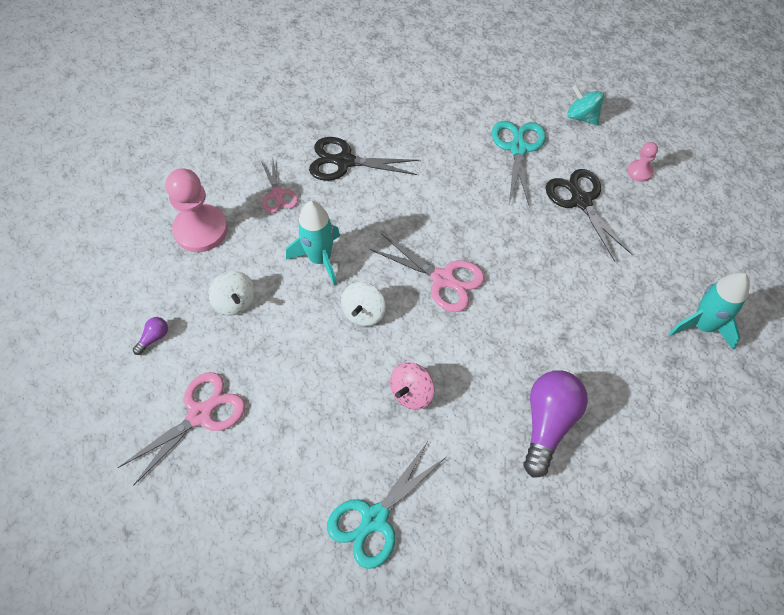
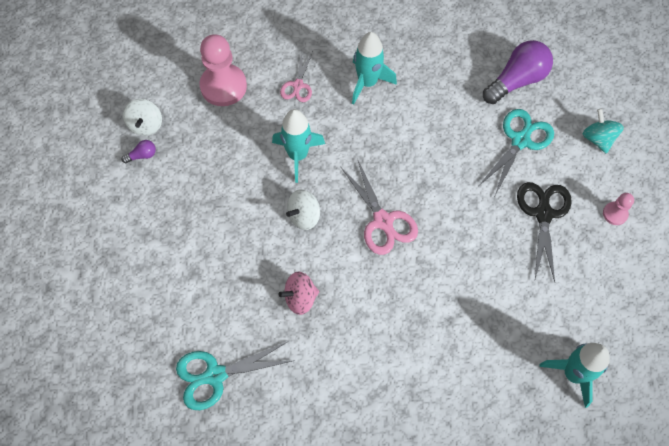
camera: 30 degrees right, 5 degrees up
pink scissors [118,372,246,486] -> none
white spinning top [208,271,255,316] -> white spinning top moved to [123,99,162,136]
black scissors [309,137,419,181] -> turquoise rocket [352,32,397,104]
purple light bulb [523,371,588,478] -> purple light bulb moved to [483,40,553,104]

